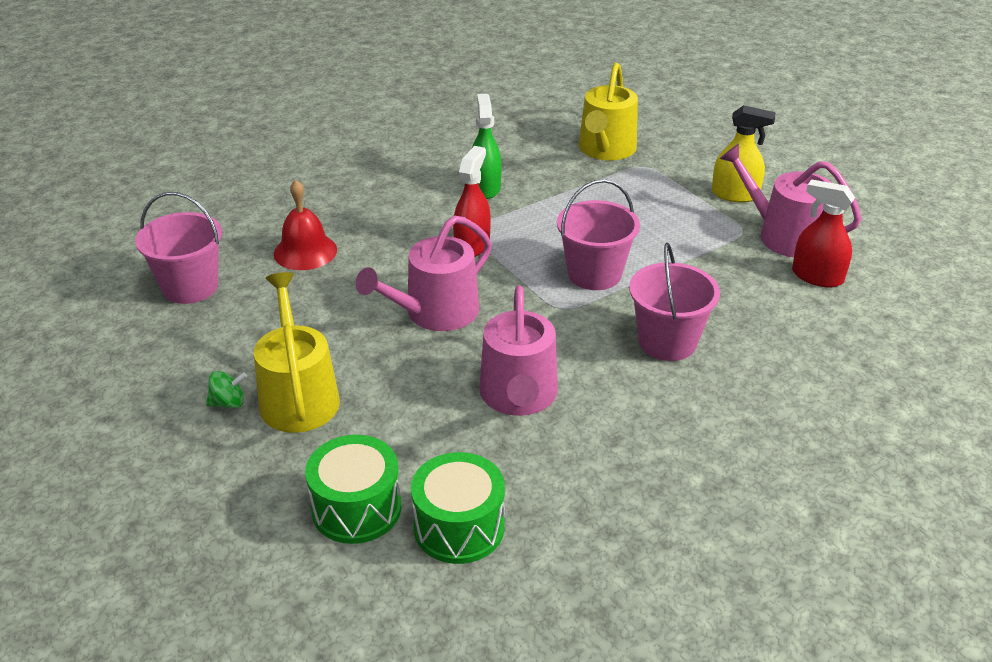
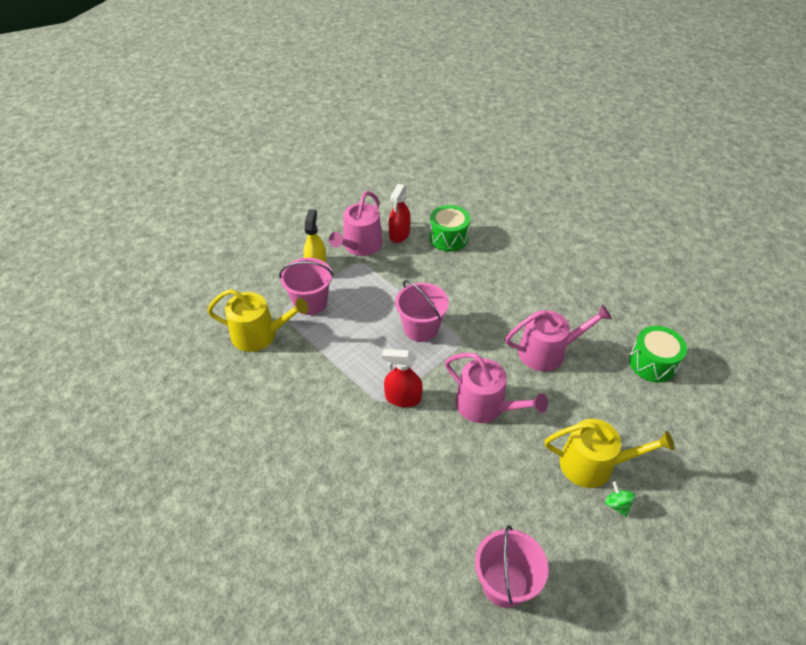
camera: 100 degrees left, 10 degrees up
yellow watering can [254,272,340,433] -> yellow watering can turned 150 degrees counterclockwise [545,419,675,488]
red bell [274,180,337,270] -> none
green drum [305,435,401,544] -> green drum moved to [429,205,470,251]
green spray bottle [472,94,501,199] -> none
pink bucket [629,242,720,361] -> pink bucket moved to [279,258,333,315]

